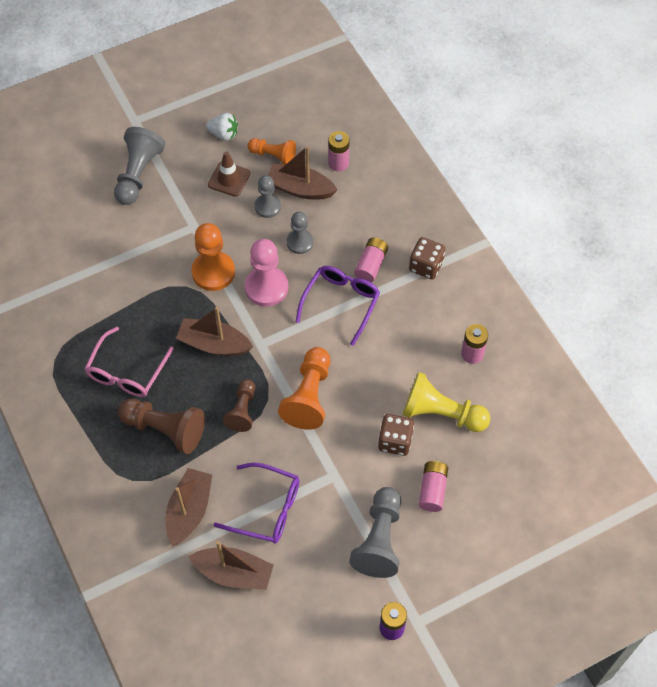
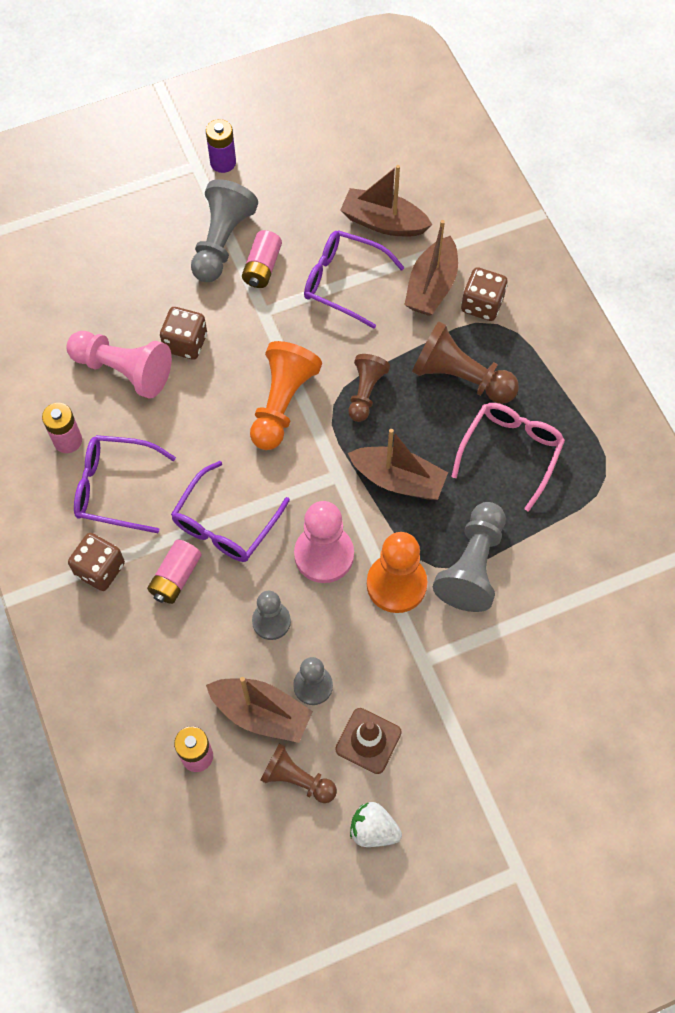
camera: 175 degrees left, 5 degrees up
grey pawn [114,127,165,205] -> grey pawn moved to [433,502,506,612]
orange pawn [247,138,296,165] -> brown pawn [260,743,337,803]
yellow pawn [403,372,491,432] -> pink pawn [67,331,172,399]
pink battery [419,461,448,512] -> pink battery moved to [242,230,282,288]
none -> purple glasses [74,435,176,533]
none -> brown dice [461,267,507,321]

